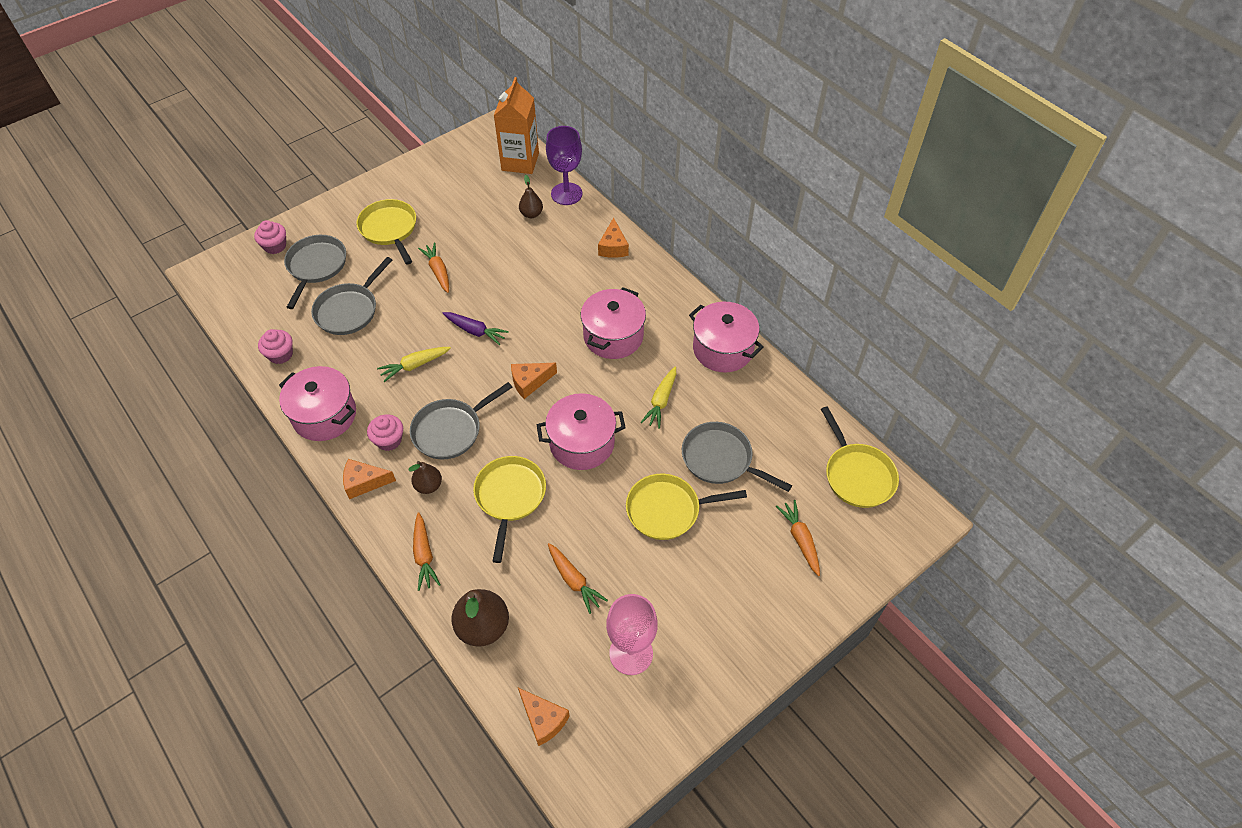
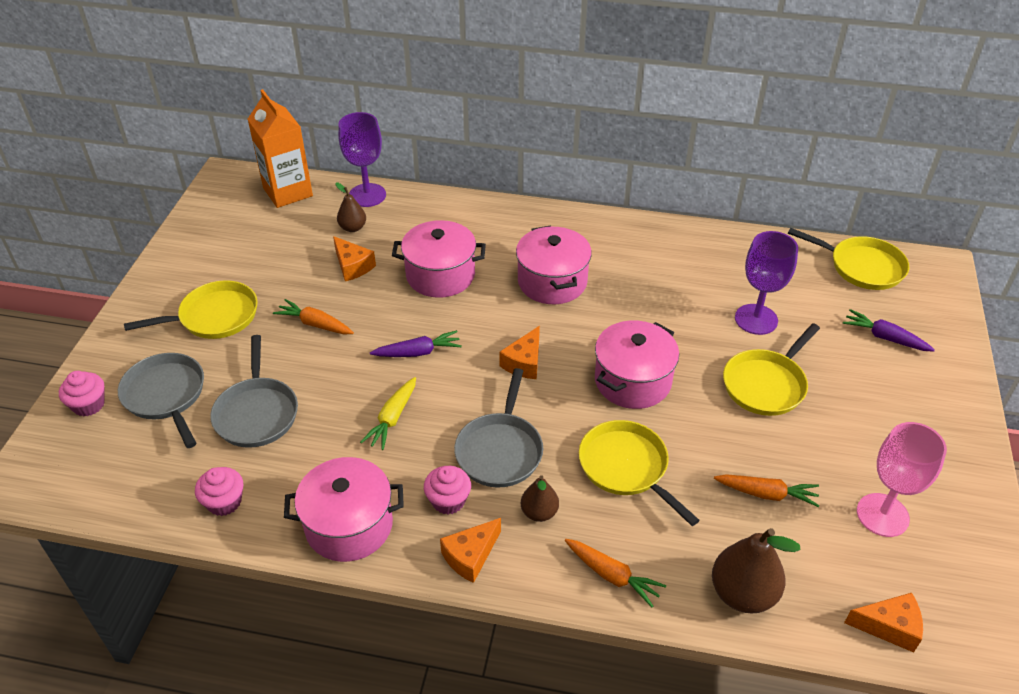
camera: 40 degrees left, 10 degrees down
yellow pan [356,199,416,265] -> yellow pan turned 135 degrees clockwise [124,280,258,339]
orange cheese [598,217,629,258] -> orange cheese moved to [333,236,376,281]
yellow carrot [641,367,676,429] -> none
grey pan [682,422,792,492] -> purple goblet [735,231,798,335]
pink pot [689,302,764,372] -> pink pot moved to [392,220,486,298]
orange carrot [776,500,820,576] -> purple carrot [843,309,935,352]

